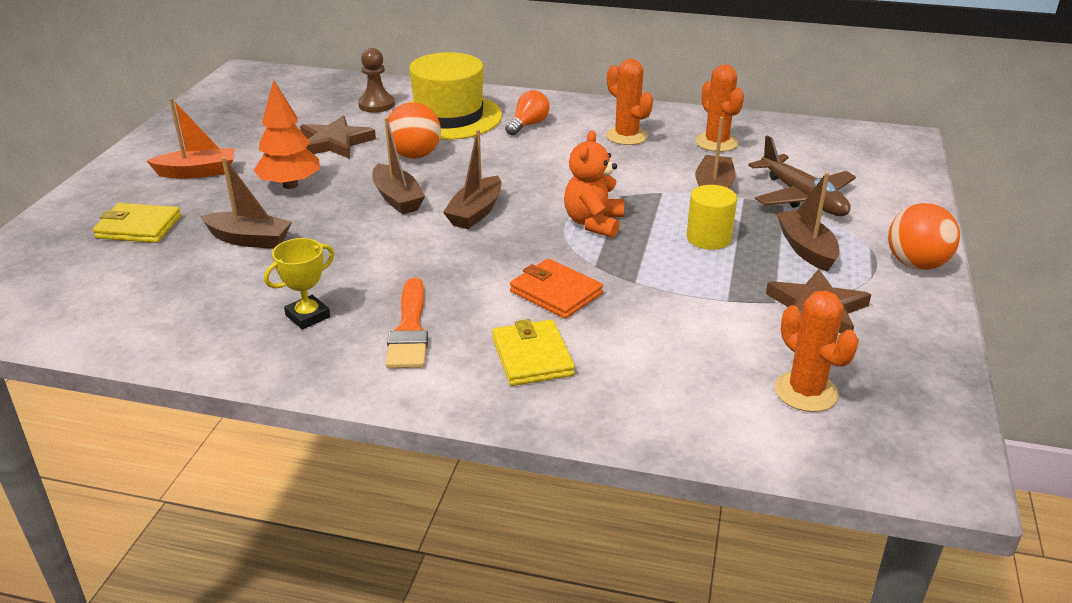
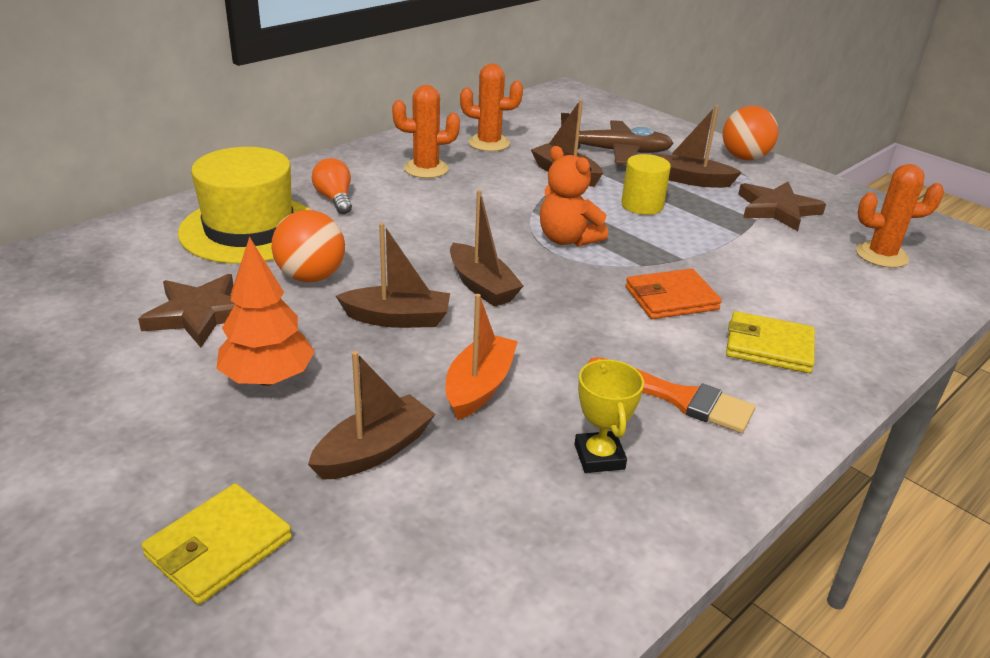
camera: 60 degrees left, 0 degrees up
orange boat [147,98,235,179] -> orange boat moved to [446,294,518,420]
brown pawn [358,48,395,113] -> none

